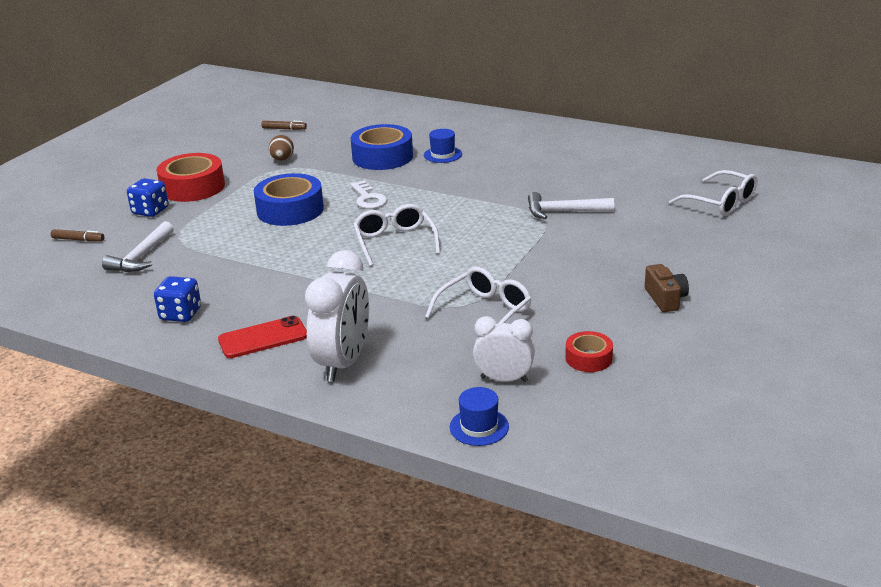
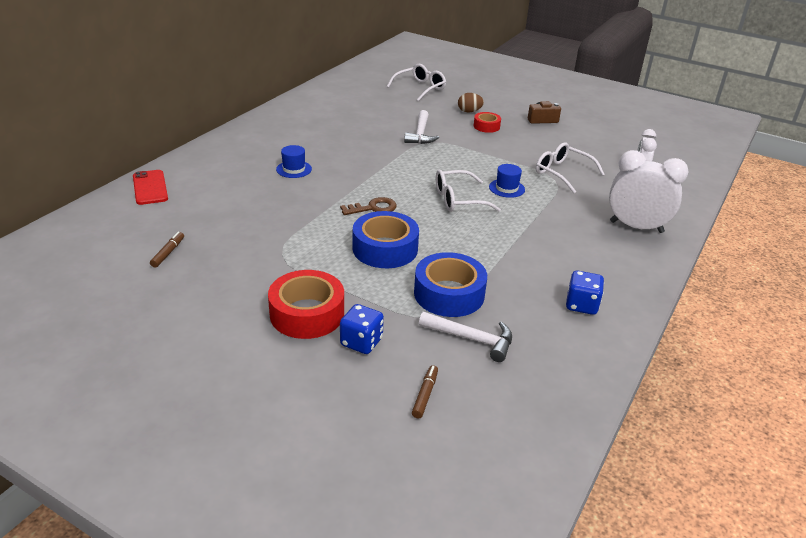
camera: 90 degrees left, 5 degrees up
red phone [218,316,307,358] -> red phone moved to [133,170,168,205]
brown egg [269,135,294,161] -> brown egg moved to [458,93,484,112]
white key [350,181,387,209] -> brown key [340,197,397,215]
blue tape [351,124,413,170] -> blue tape moved to [414,252,487,317]
blue hat [450,387,509,446] -> blue hat moved to [489,164,525,198]
red tape [565,331,613,372] -> red tape moved to [474,112,501,133]

